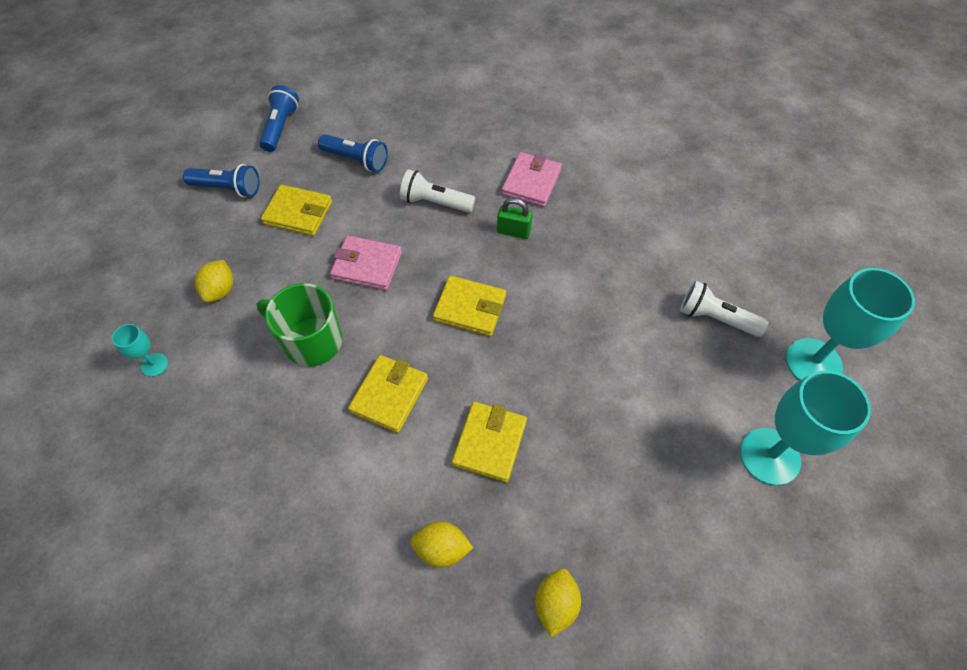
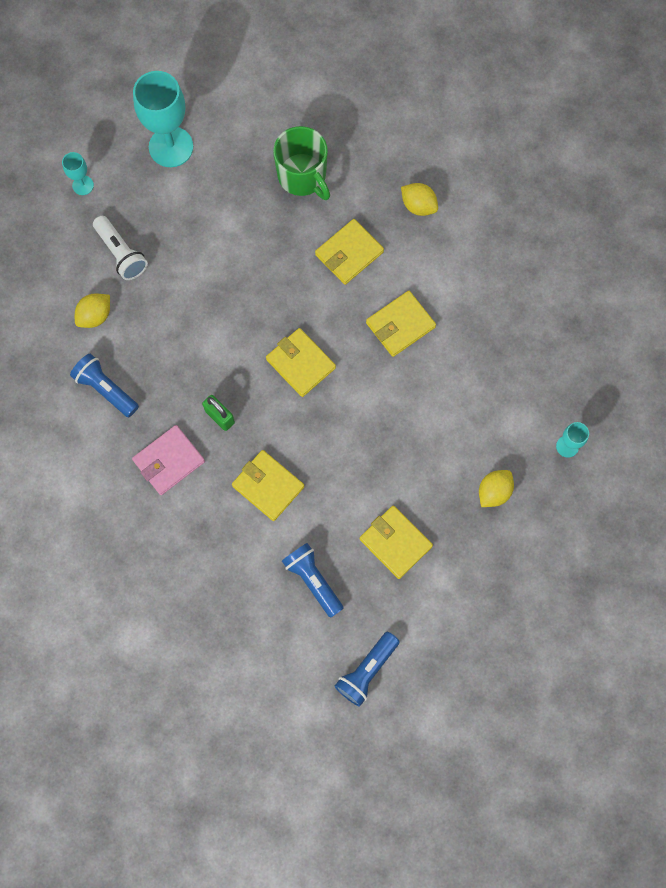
camera: 150 degrees left, 15 degrees up
blue flashlight [183,164,259,198] -> blue flashlight moved to [70,354,139,417]
green mug [257,283,342,367] -> green mug moved to [273,126,330,200]
pink wallet [330,236,402,290] -> none
white flashlight [400,169,475,213] -> yellow wallet [232,450,304,521]
yellow lemon [535,568,581,637] -> yellow lemon moved to [75,294,110,328]
turquoise goblet [786,268,915,381] -> turquoise goblet [62,152,94,195], size x0.47

